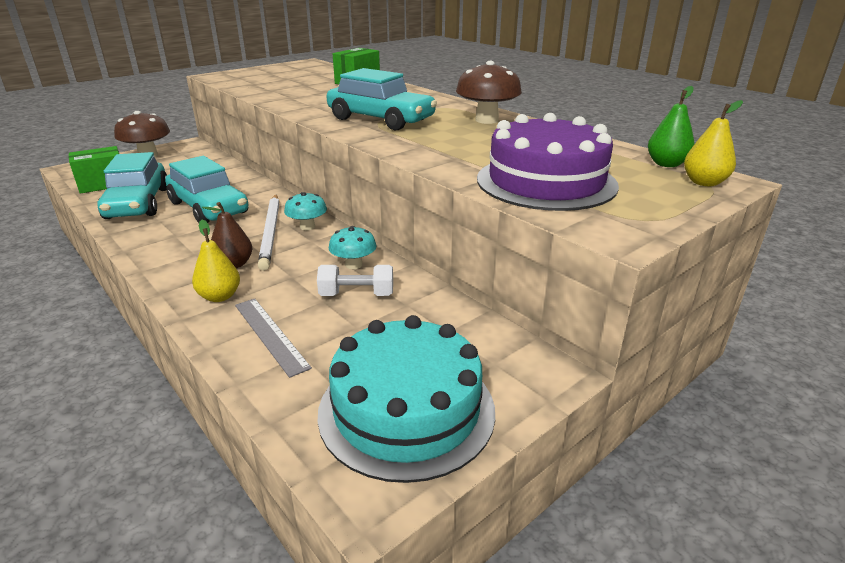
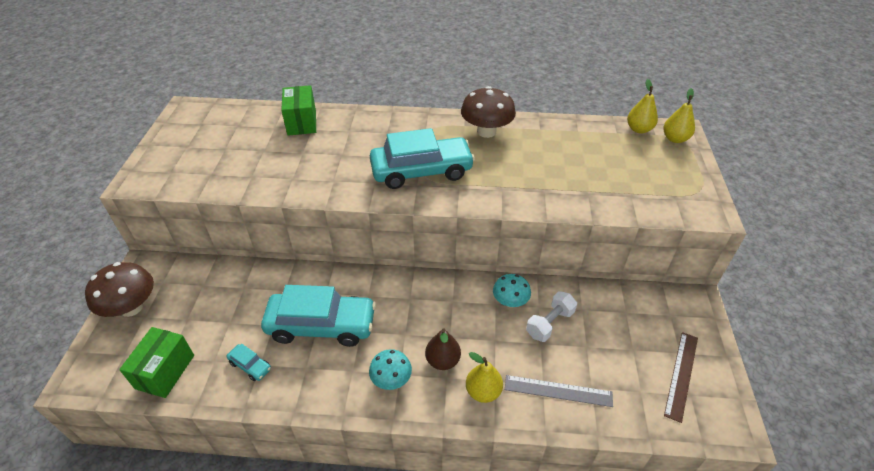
camera: 45 degrees left, 15 degrees up
turquoise car [98,152,167,219] -> turquoise car [226,344,271,381], size x0.41
white pencil [258,195,280,271] -> none
turquoise mushroom [284,192,327,230] -> turquoise mushroom moved to [369,349,412,390]
turquoise cake [318,315,495,483] -> brown ruler [664,332,698,423]
purple cake [477,113,619,211] -> none
green pear [648,86,695,167] -> yellow pear [627,79,658,134]

